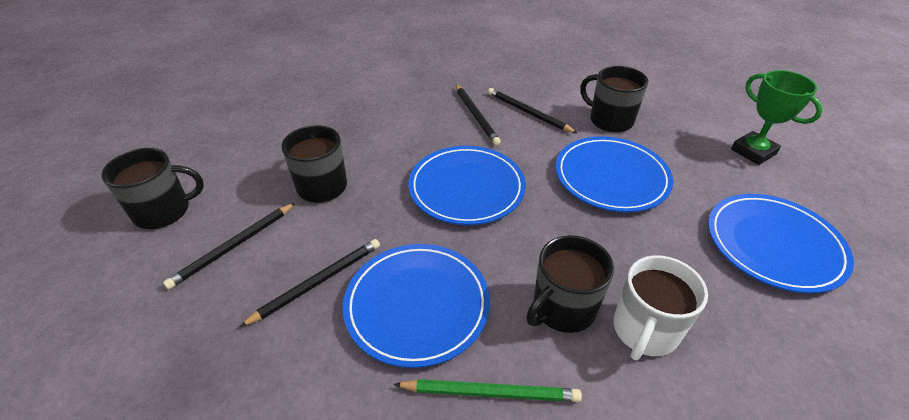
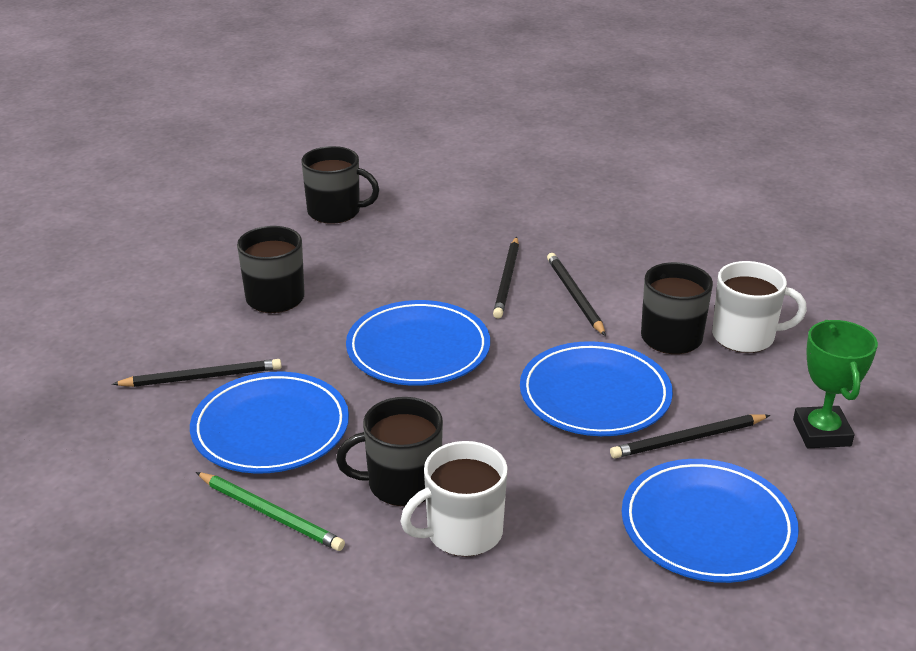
camera: 30 degrees right, 10 degrees down
black mug [101,148,204,229] -> black mug moved to [301,146,380,224]
black pencil [163,203,295,289] -> black pencil moved to [610,414,770,459]
none -> white mug [712,261,807,353]

